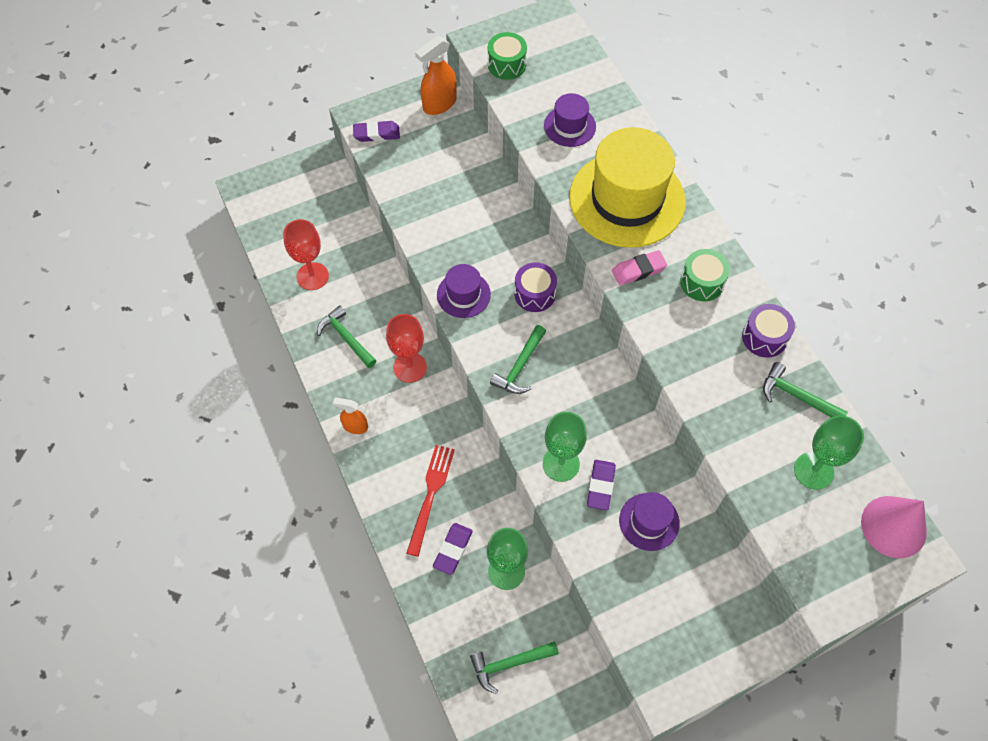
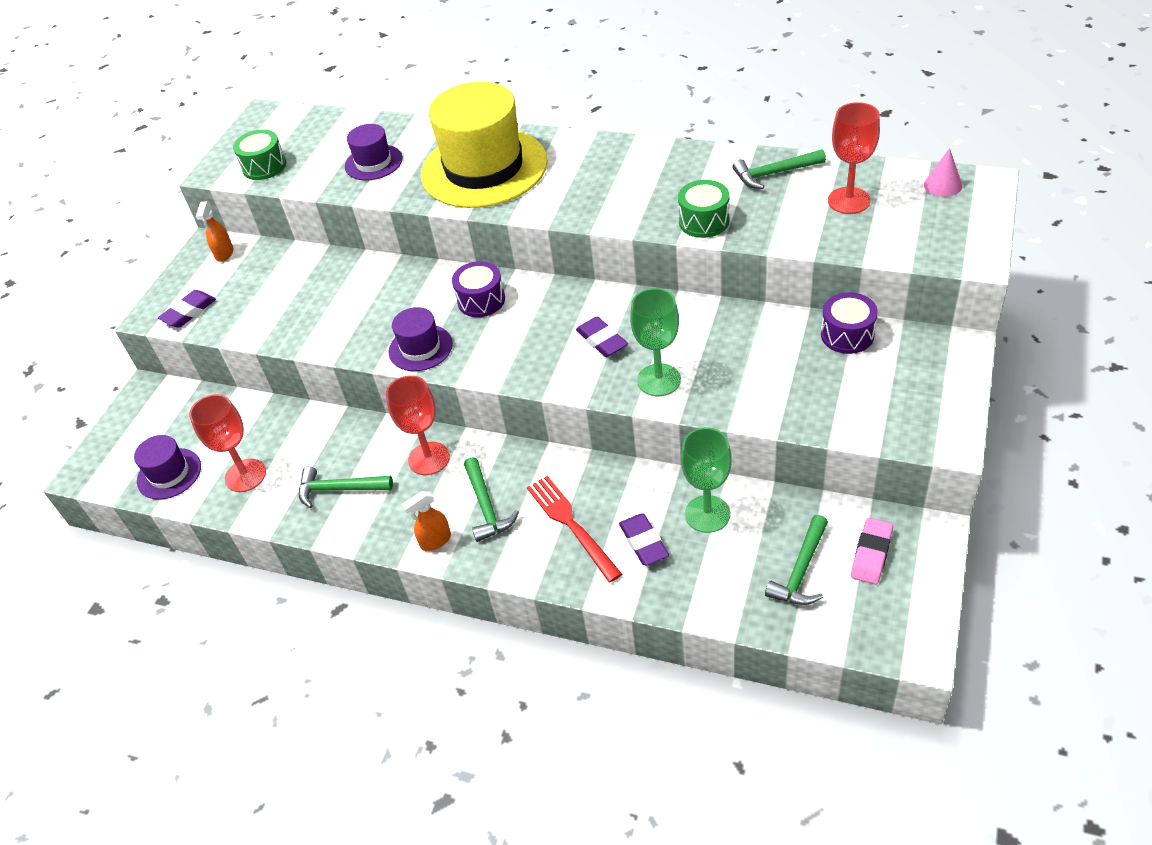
camera: 40 degrees left, 15 degrees down
orange spray bottle [415,36,457,115] -> orange spray bottle [196,201,233,262], size x0.61
green hammer [490,325,546,394] -> green hammer moved to [464,458,519,542]
purple eraser [587,460,616,510] -> purple eraser moved to [576,316,628,357]
pink eraser [612,250,667,285] -> pink eraser moved to [851,518,893,585]
purple hat [619,492,680,551] -> purple hat moved to [134,435,201,500]
green drum [680,249,730,301] -> green drum moved to [678,180,729,238]
purple drum [742,304,795,358] -> purple drum moved to [821,292,878,354]
green goblet [794,415,864,490] -> red goblet [828,102,880,214]
pink cone [861,496,927,558] -> pink cone [924,148,962,197], size x0.56

